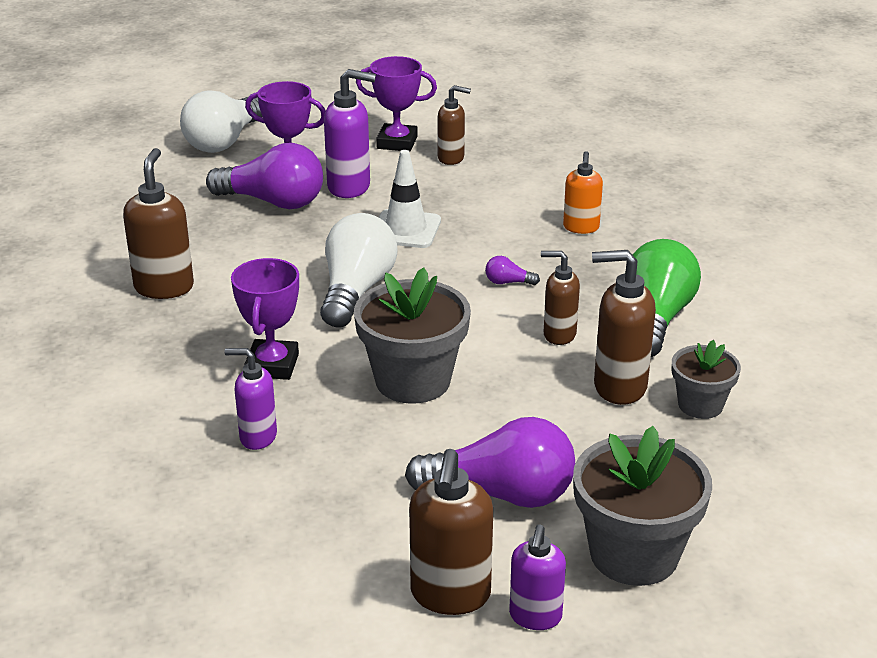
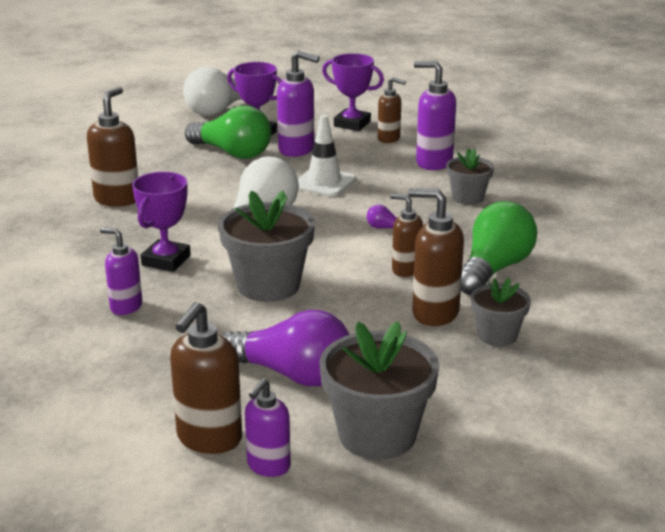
camera: 15 degrees right, 5 degrees down
purple light bulb [206,143,323,209] -> green light bulb [185,106,271,159]
orange soap dispenser [563,151,603,234] -> grey flower pot [446,148,494,205]
none -> purple soap dispenser [414,61,456,170]

